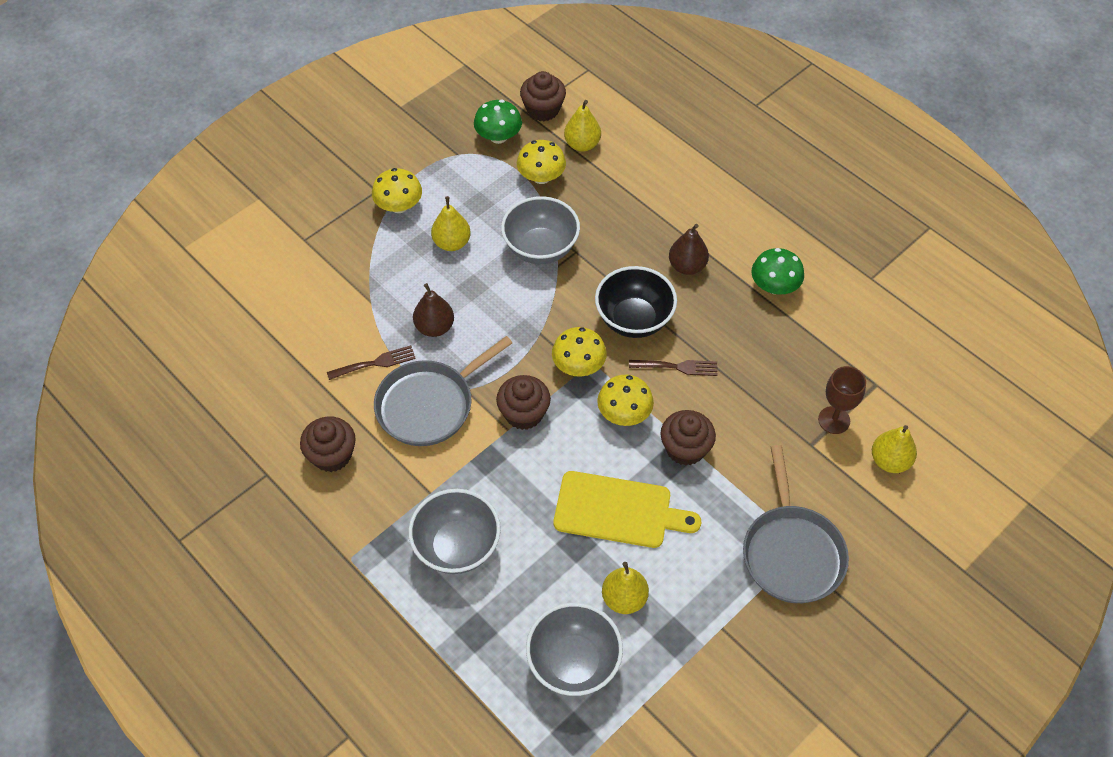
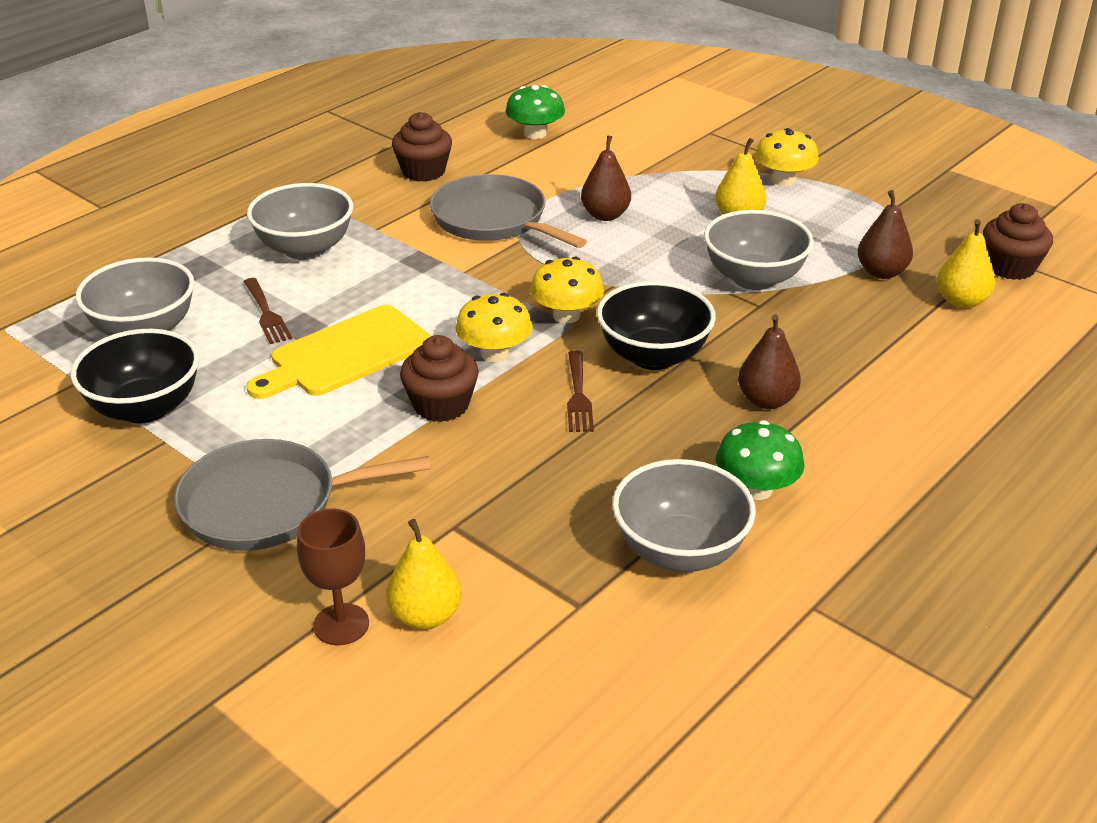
camera: 85 degrees right, 20 degrees down
brown fork [327,345,416,380] -> brown fork moved to [243,278,292,344]
green mushroom [474,100,522,144] -> green mushroom moved to [506,85,565,139]
brown cupcake [496,375,551,430] -> none
yellow mushroom [517,140,566,184] -> brown pear [858,190,913,279]
yellow cutting board [554,471,701,548] -> yellow cutting board turned 45 degrees clockwise [246,305,431,399]
yellow pear [602,562,649,614] -> none
brown goblet [818,366,866,434] -> brown goblet moved to [297,508,369,645]
none -> black bowl [71,329,199,423]
none -> grey bowl [612,459,756,572]

